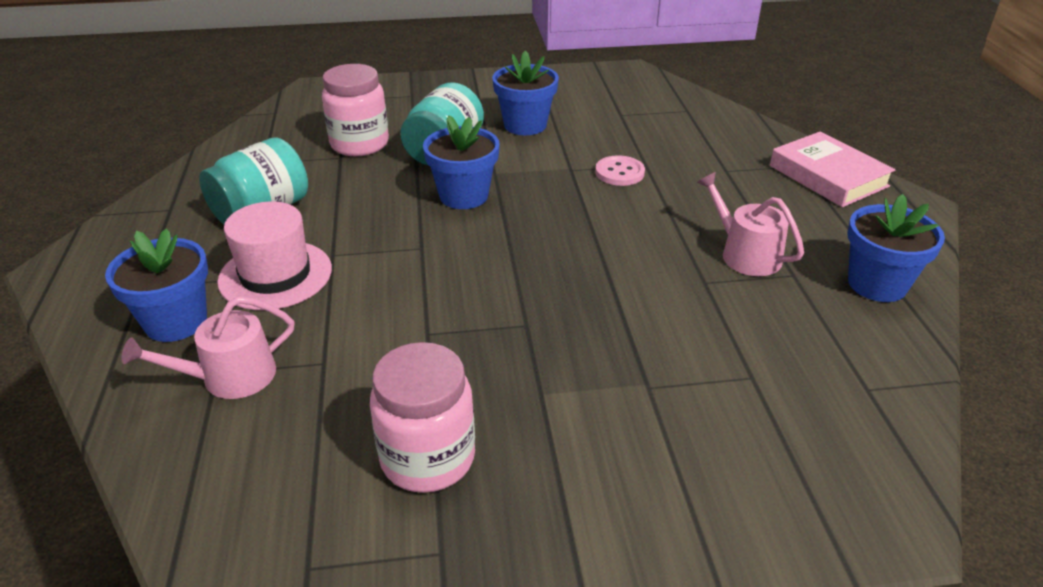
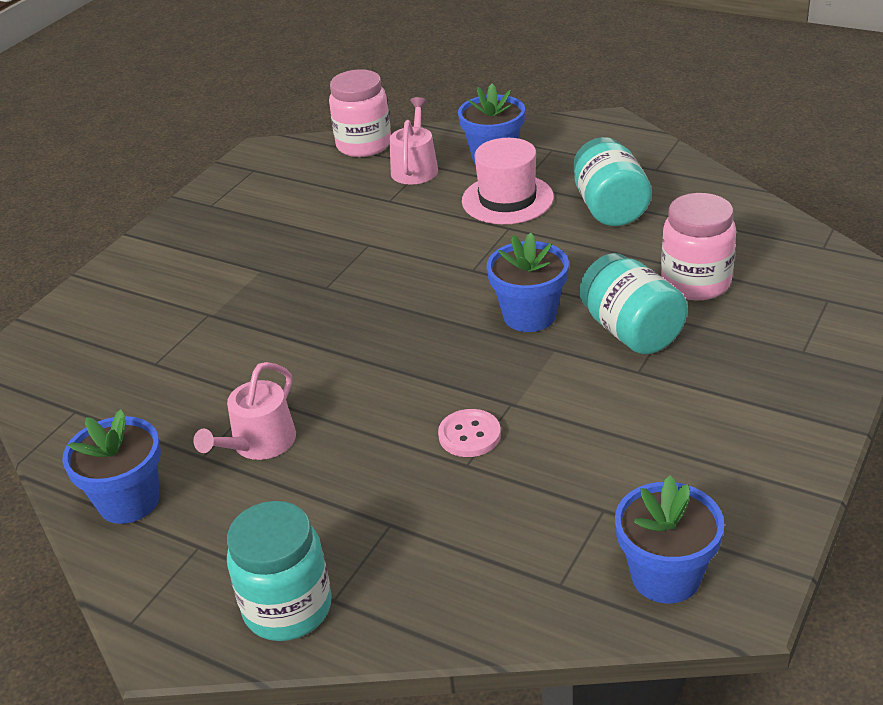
camera: 130 degrees right, 0 degrees up
pink jar [370,342,475,493] -> pink jar moved to [329,69,391,157]
blue flower pot [492,51,559,135] -> blue flower pot moved to [615,475,724,603]
pink watering can [697,172,804,276] -> pink watering can turned 120 degrees clockwise [193,362,296,460]
pink book [770,131,895,207] -> turquoise jar [227,501,332,641]

